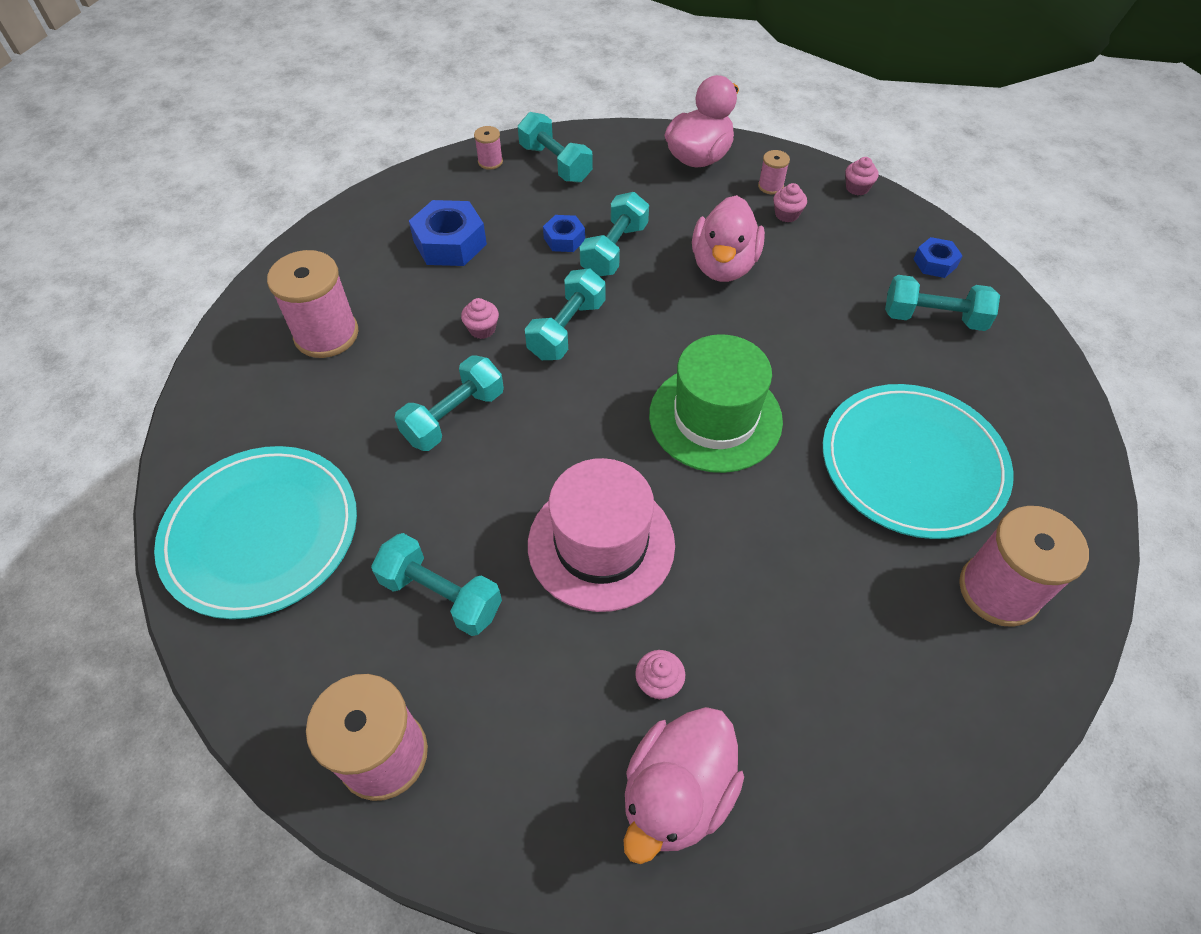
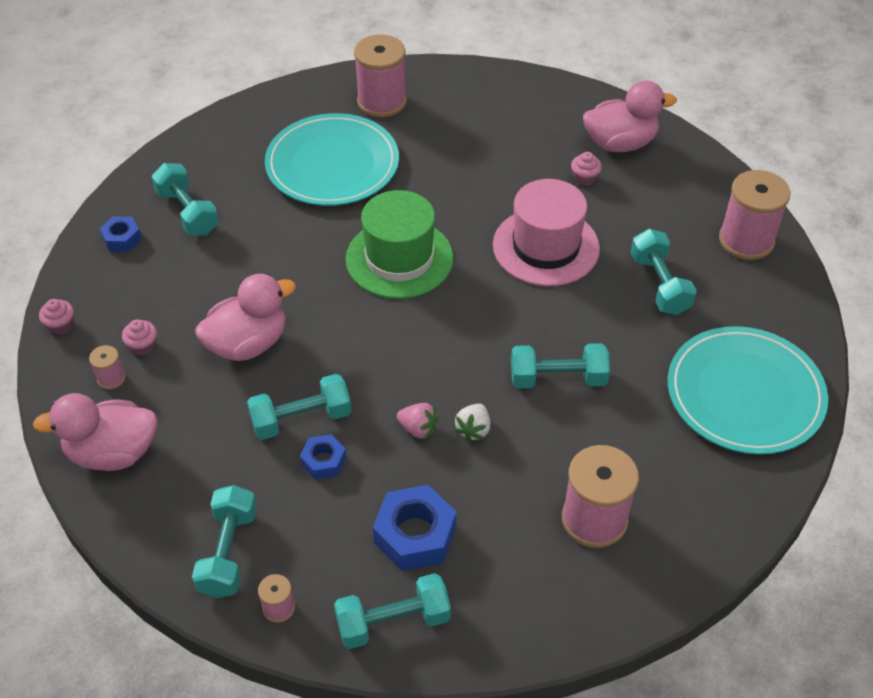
camera: 135 degrees left, 5 degrees down
pink cupcake [461,298,499,339] -> white strawberry [454,404,490,442]
turquoise dumbbell [525,269,605,360] -> turquoise dumbbell moved to [334,573,451,649]
none -> pink strawberry [397,403,439,440]

